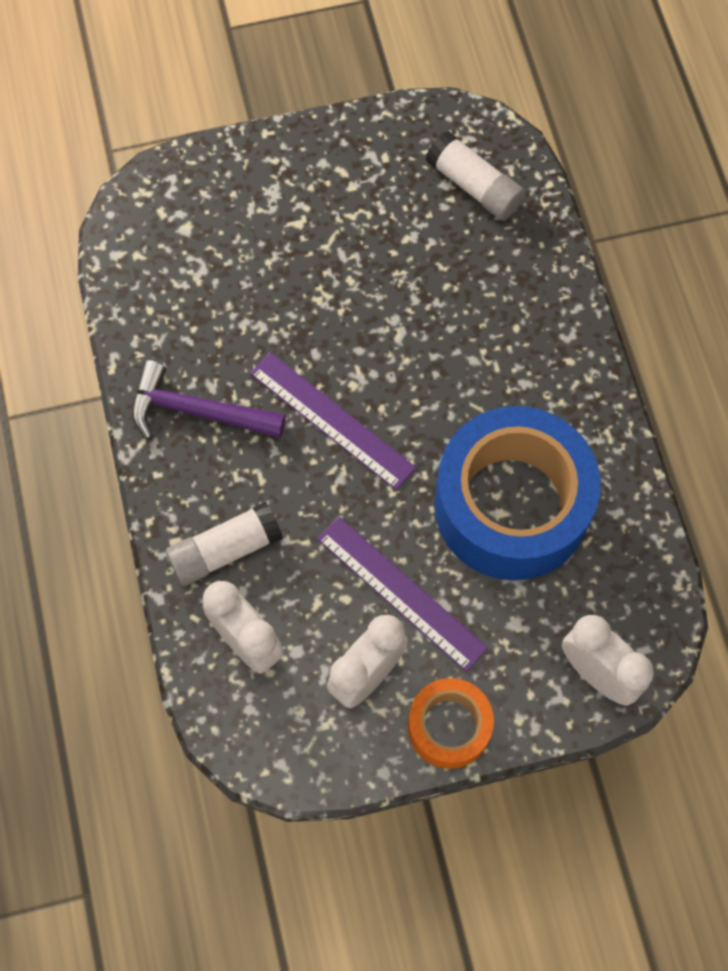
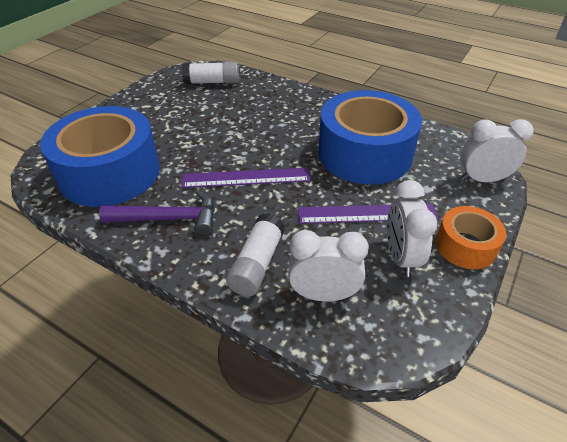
camera: 45 degrees left, 25 degrees down
purple hammer [131,360,286,440] -> purple hammer turned 150 degrees counterclockwise [99,190,215,236]
none -> blue tape [40,106,160,207]

